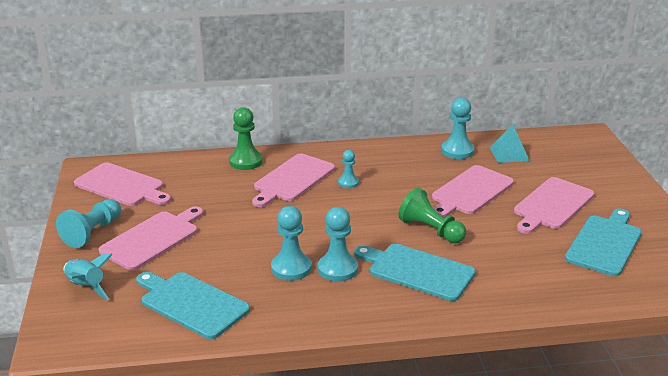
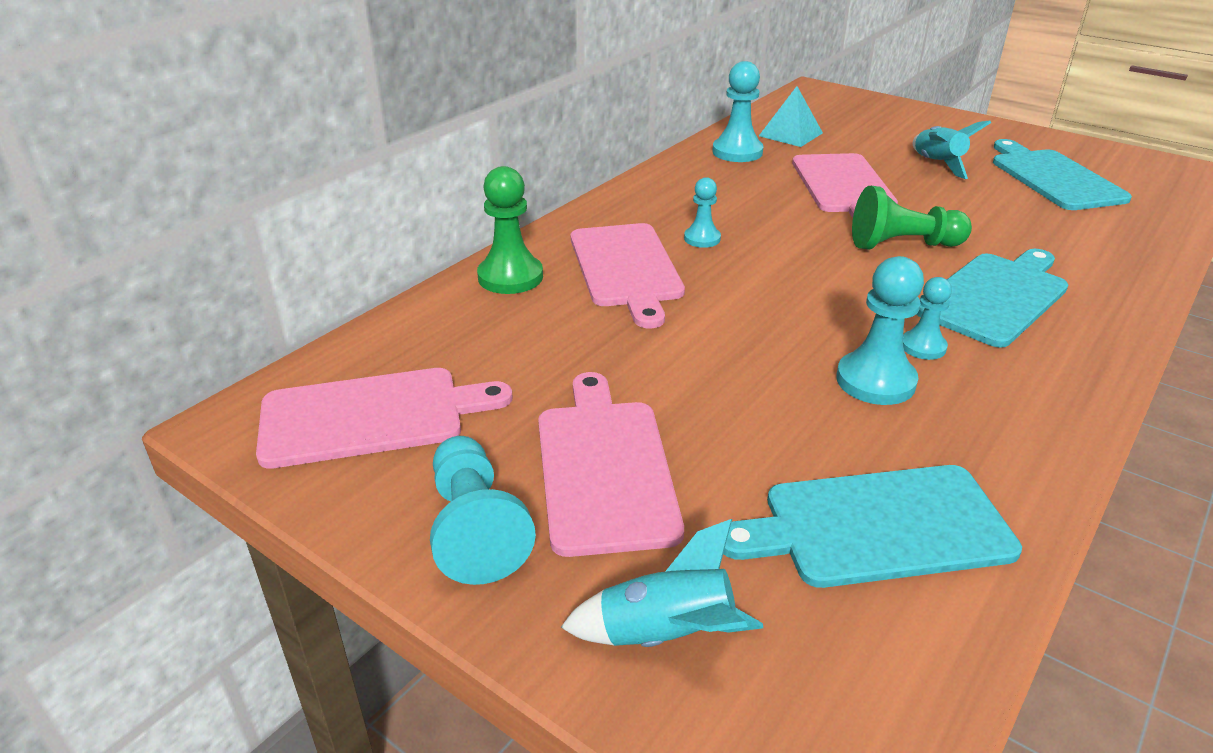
camera: 45 degrees left, 5 degrees up
turquoise pawn [318,207,358,282] -> turquoise pawn [903,277,952,360], size x0.60
turquoise cutting board [354,244,476,301] -> turquoise cutting board turned 150 degrees clockwise [916,249,1068,348]
pink cutting board [514,177,595,234] -> turquoise rocket [913,120,991,179]

